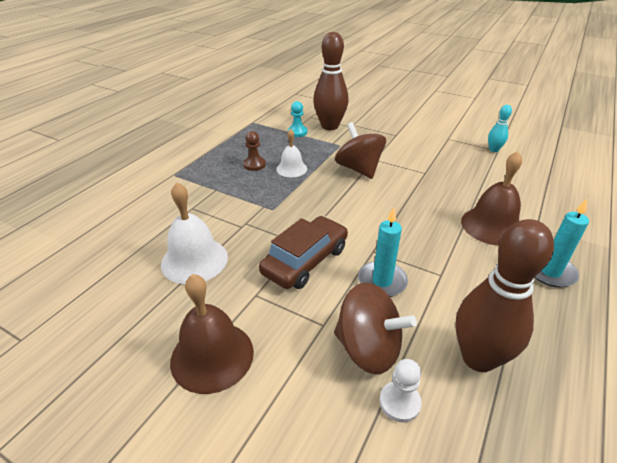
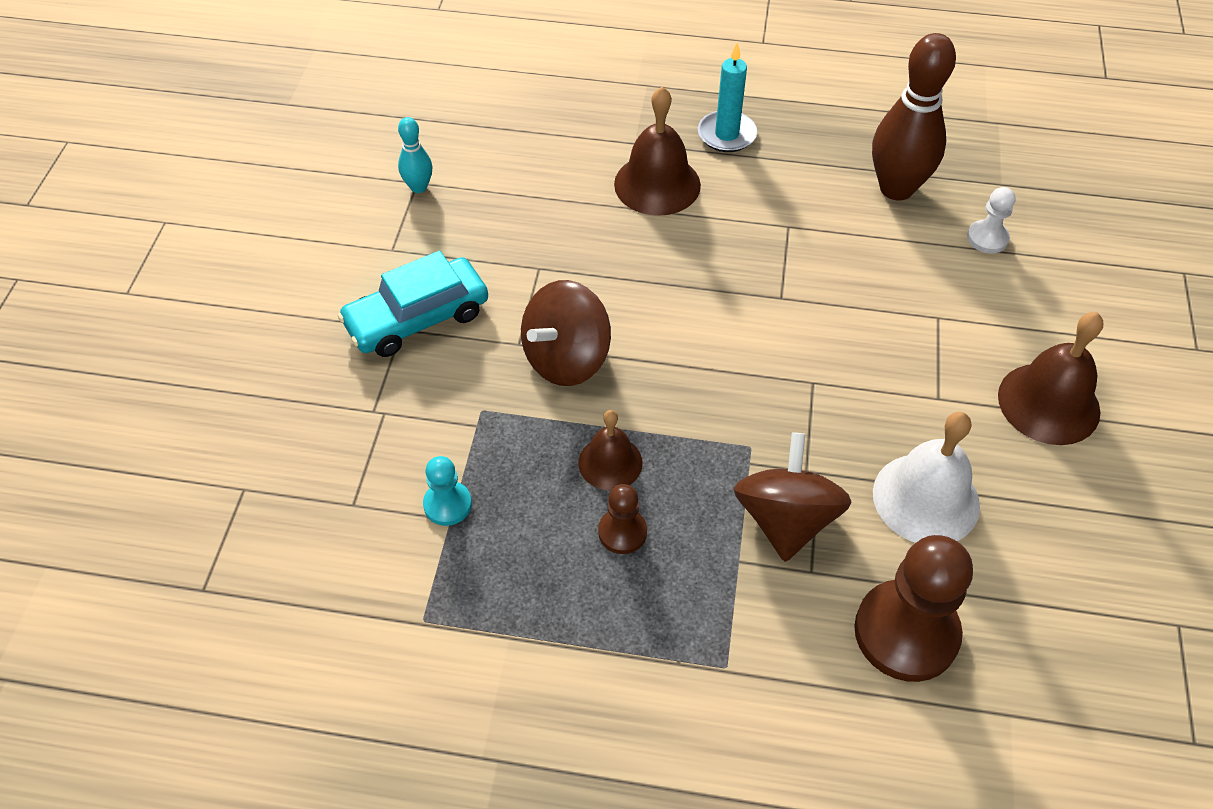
camera: 110 degrees left, 15 degrees up
brown car [259,216,348,289] -> none
white bell [276,129,307,177] -> brown bell [578,410,643,490]
brown bowling pin [313,32,348,130] -> none
brown spinning top [334,282,417,375] -> brown spinning top moved to [734,432,852,562]
turquoise candle [358,207,408,297] -> none
none -> turquoise car [338,251,488,357]
none -> brown pawn [854,535,973,682]

